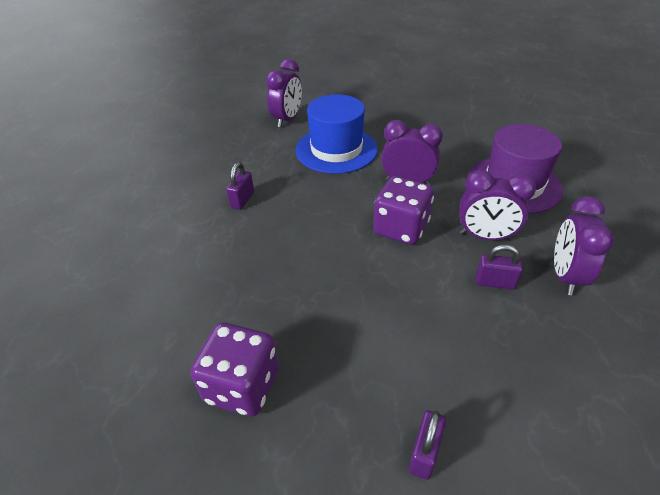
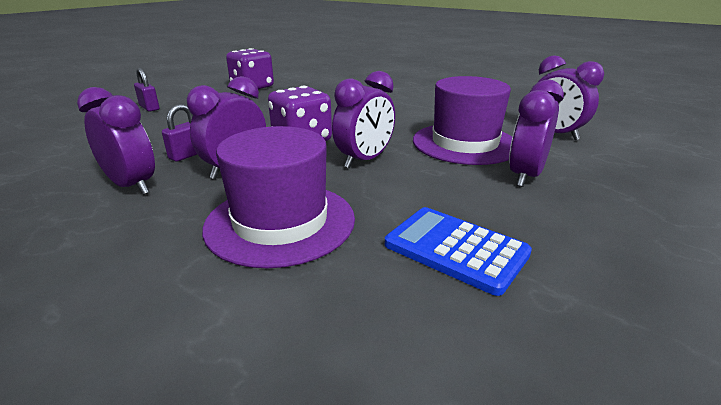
camera: 115 degrees right, 15 degrees down
purple padlock [226,162,254,210] -> none
blue hat [295,94,378,174] -> purple hat [413,76,512,165]
none -> blue calculator [385,207,532,296]
none -> purple clock [509,80,564,187]

